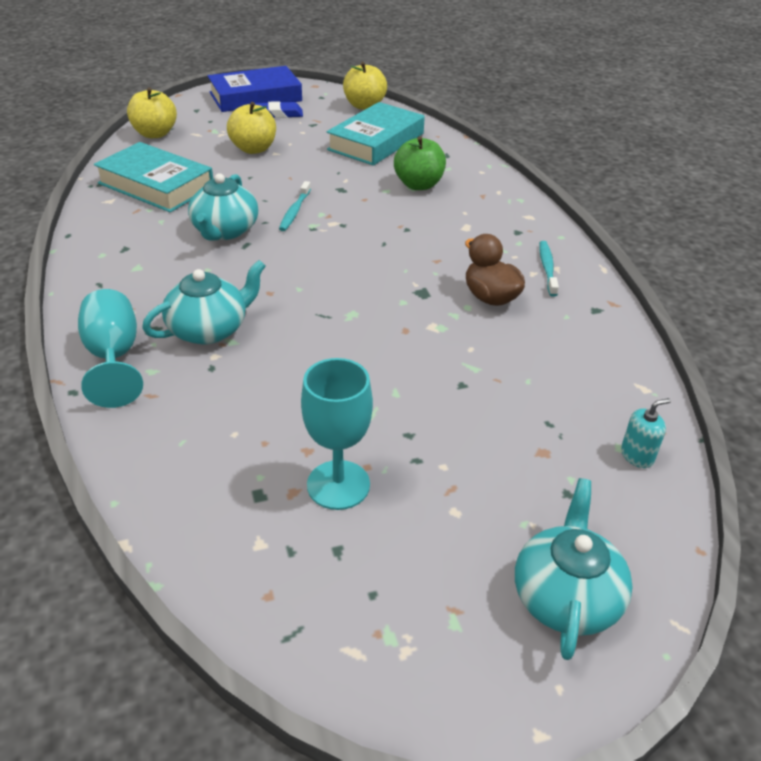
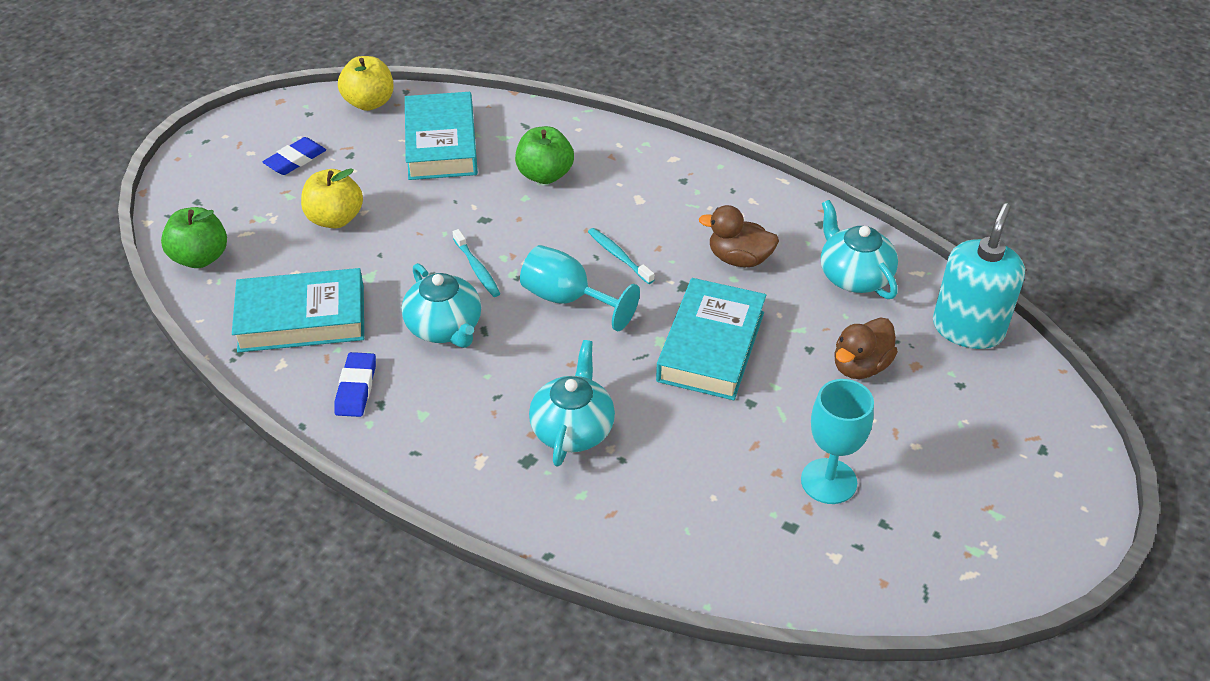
camera: 40 degrees left, 5 degrees up
turquoise goblet [78,289,143,408] -> turquoise goblet moved to [520,245,640,331]
yellow apple [127,87,177,138] -> green apple [161,207,227,268]
blue book [208,66,302,112] -> none
turquoise teapot [515,478,633,660] -> turquoise teapot moved to [821,200,898,299]
turquoise toothbrush [539,241,559,297] -> turquoise toothbrush moved to [588,228,654,284]
turquoise soap dispenser [621,398,671,468] -> turquoise soap dispenser [933,203,1025,349], size x2.31
none -> blue eraser [334,352,376,417]
none -> turquoise book [656,278,766,400]
none -> brown duck [835,318,898,379]

